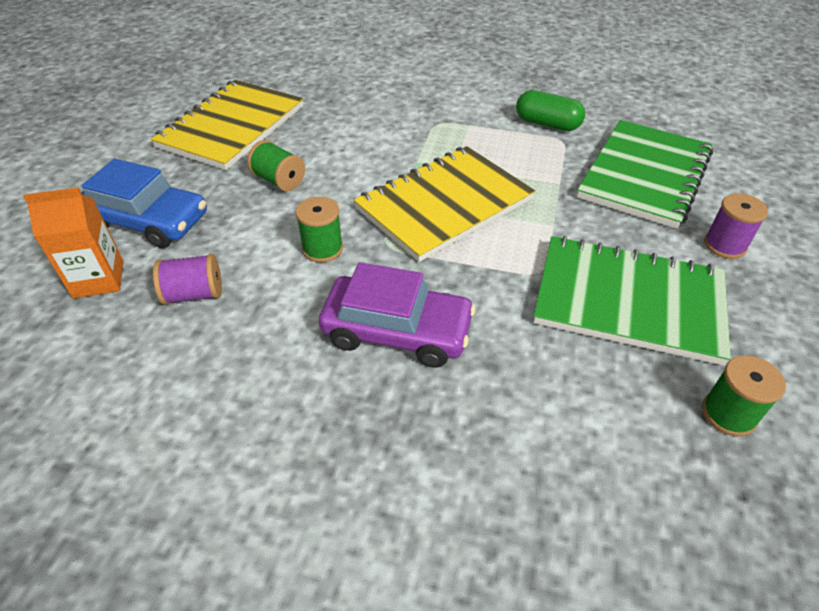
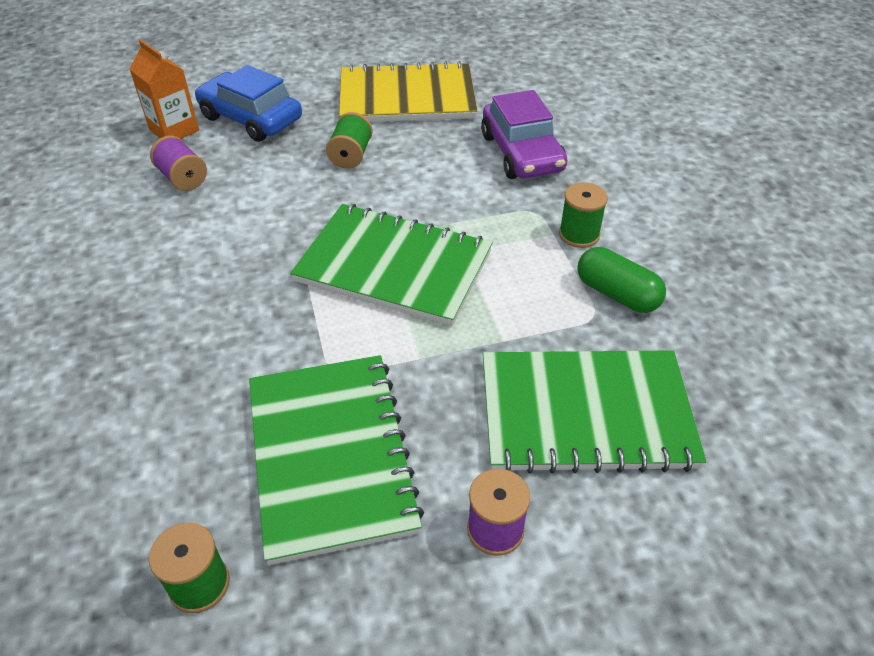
camera: 60 degrees right, 0 degrees up
blue car [81,159,207,248] -> blue car turned 135 degrees clockwise [195,65,302,142]
green spool [295,197,343,262] -> green spool moved to [559,182,608,248]
purple car [319,262,476,368] -> purple car moved to [481,90,567,179]
yellow notebook [354,146,536,262] -> green notebook [290,204,493,326]
green capsule [516,90,585,131] -> green capsule turned 45 degrees counterclockwise [577,247,666,313]

